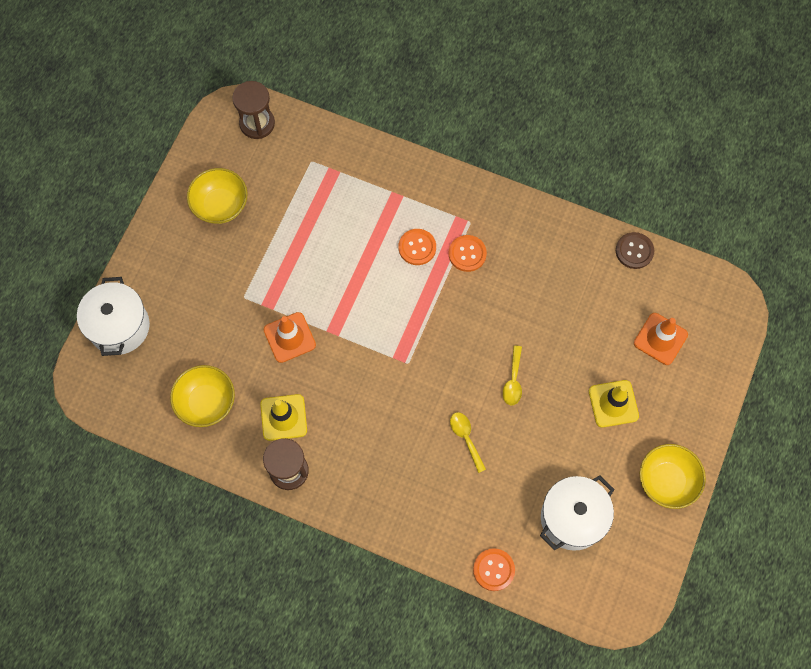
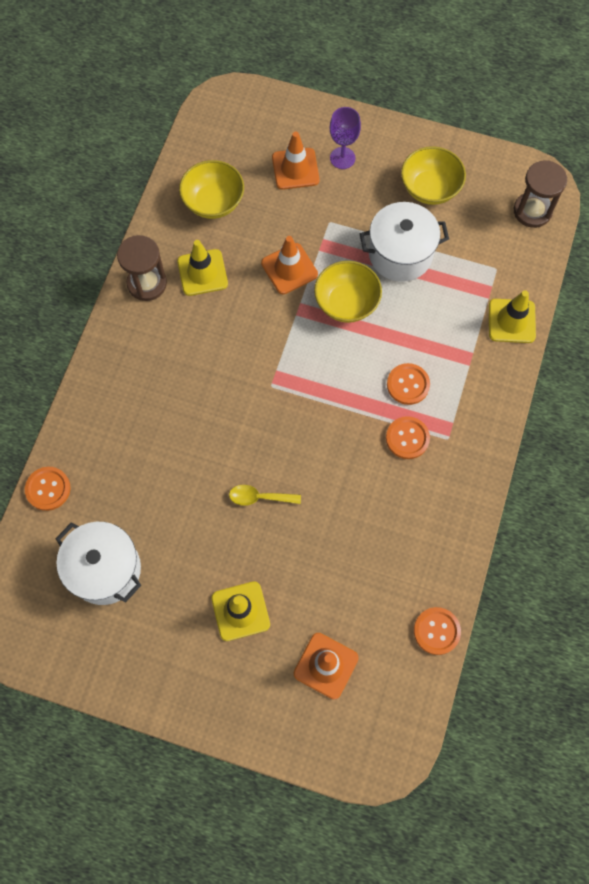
camera: 85 degrees right, 0 degrees up
white pot [77,277,150,356] -> white pot moved to [360,202,449,282]
yellow spoon [450,412,486,473] -> none
brown button [616,232,654,269] -> orange button [414,607,461,655]
yellow bowl [640,444,706,509] -> yellow bowl moved to [314,261,382,323]
none -> orange traffic cone [272,132,320,190]
none -> purple goblet [330,107,361,169]
none -> yellow traffic cone [489,290,536,343]

